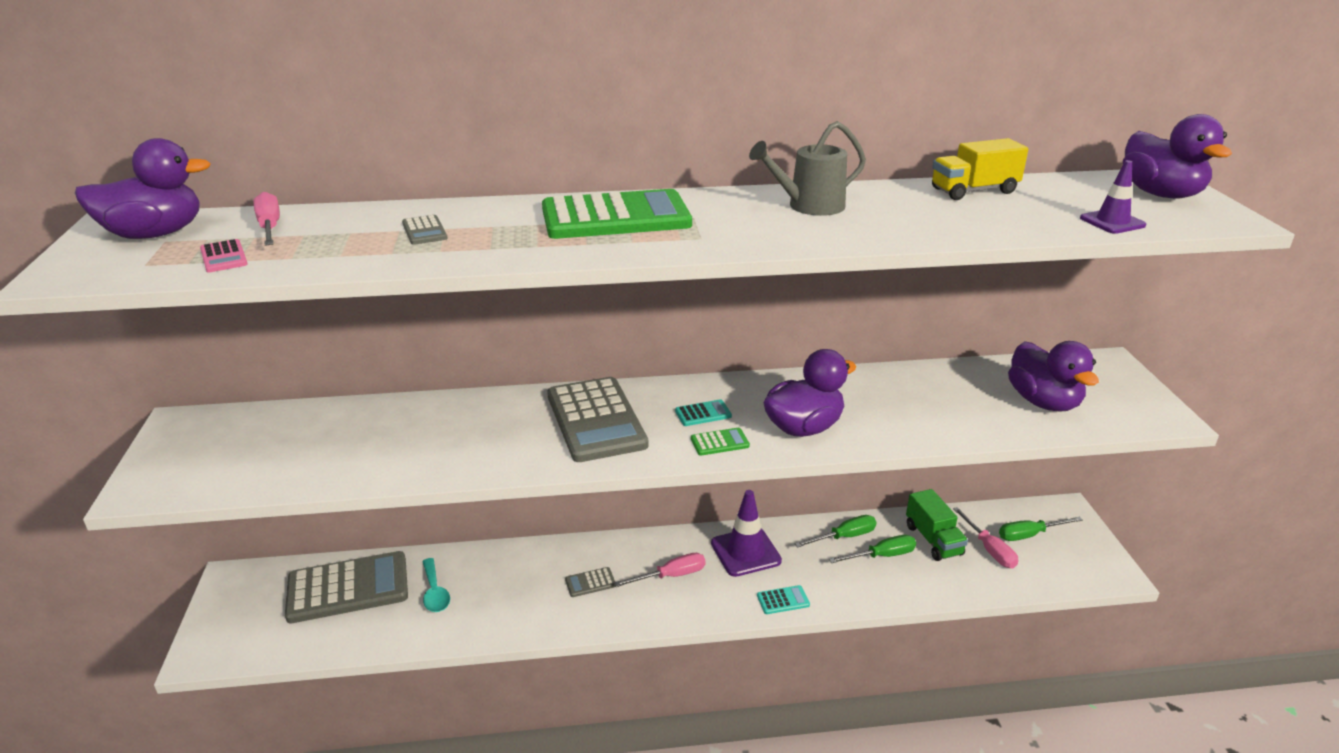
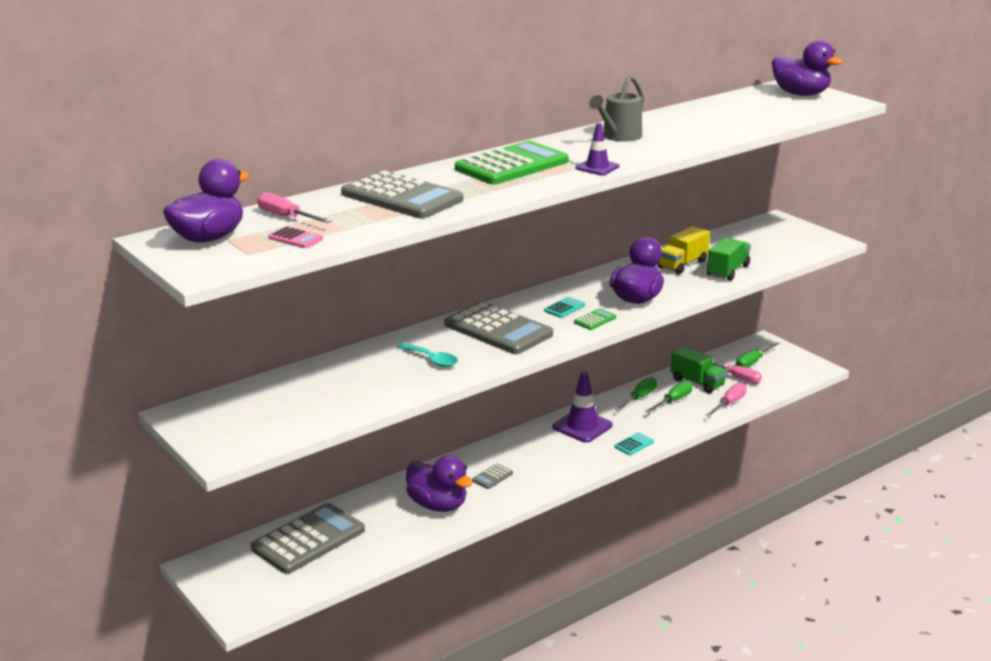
camera: 30 degrees left, 5 degrees down
grey calculator [402,215,448,245] -> grey calculator [341,170,463,219], size x2.44
turquoise spoon [422,558,450,612] -> turquoise spoon moved to [397,343,458,367]
pink screwdriver [614,553,706,587] -> pink screwdriver moved to [706,383,747,417]
yellow truck [932,138,1028,200] -> yellow truck moved to [658,226,710,274]
purple duck [1008,341,1099,412] -> purple duck moved to [406,455,473,512]
purple traffic cone [1080,160,1146,234] -> purple traffic cone moved to [576,123,619,175]
none -> green truck [707,237,751,281]

